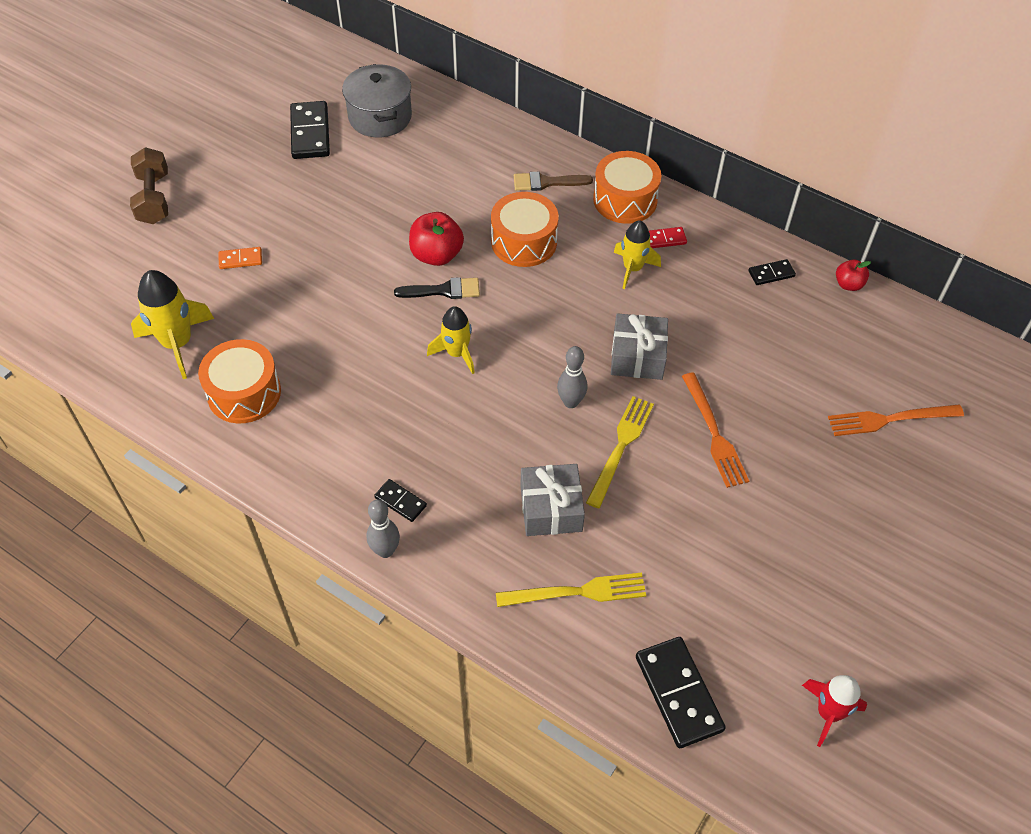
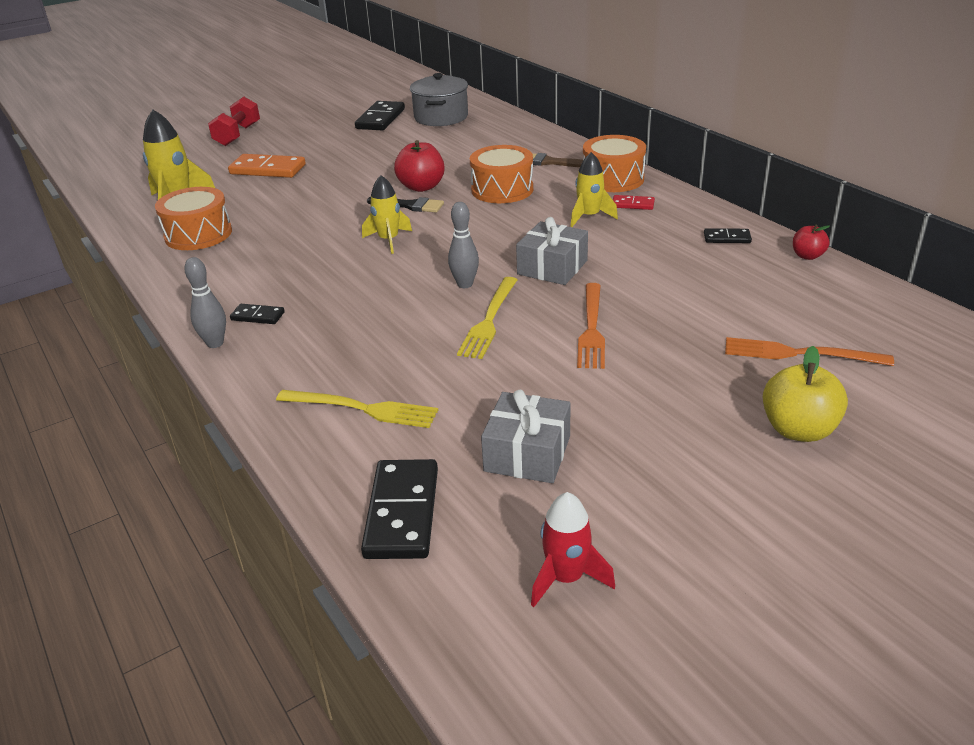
camera: 25 degrees right, 20 degrees down
brown dumbbell [130,147,168,224] -> red dumbbell [208,97,260,146]
orange domino [219,247,262,269] -> orange domino [228,154,306,178], size x1.91
black domino [374,479,427,522] -> black domino turned 45 degrees counterclockwise [230,304,285,324]
grey gift [520,464,585,536] -> grey gift moved to [481,390,571,483]
yellow fork [586,396,654,508] -> yellow fork turned 150 degrees clockwise [457,277,518,359]
none -> yellow apple [763,346,848,442]

